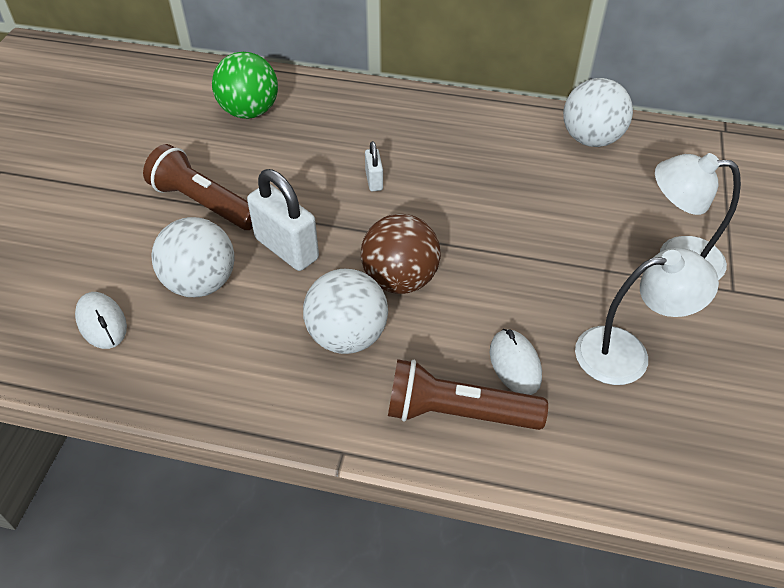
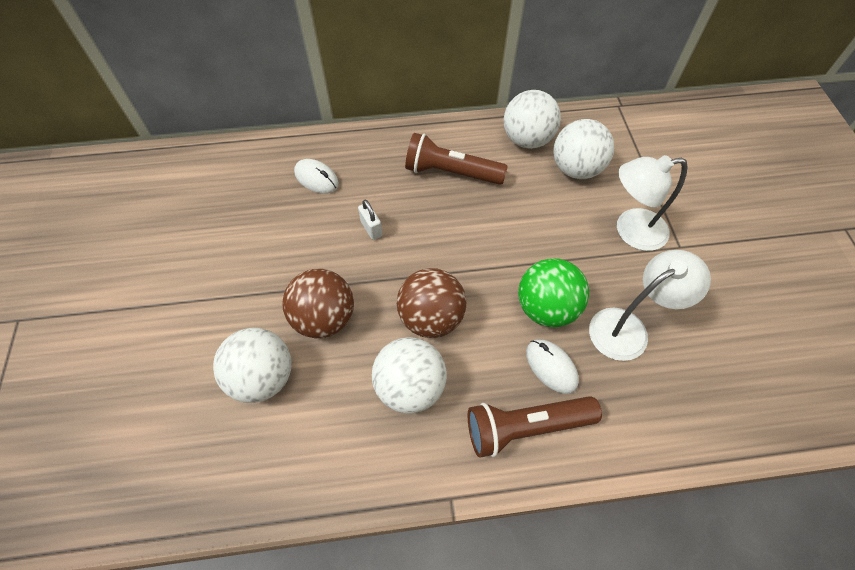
camera: 20 degrees left, 10 degrees up
white mouse [75,292,127,349] -> white mouse moved to [294,159,339,194]
brown flashlight [143,144,253,230] -> brown flashlight moved to [405,133,508,185]
green ball [212,52,278,119] -> green ball moved to [518,259,589,327]
white padlock [247,169,319,271] -> brown ball [283,269,354,338]
none -> white ball [553,119,614,179]

